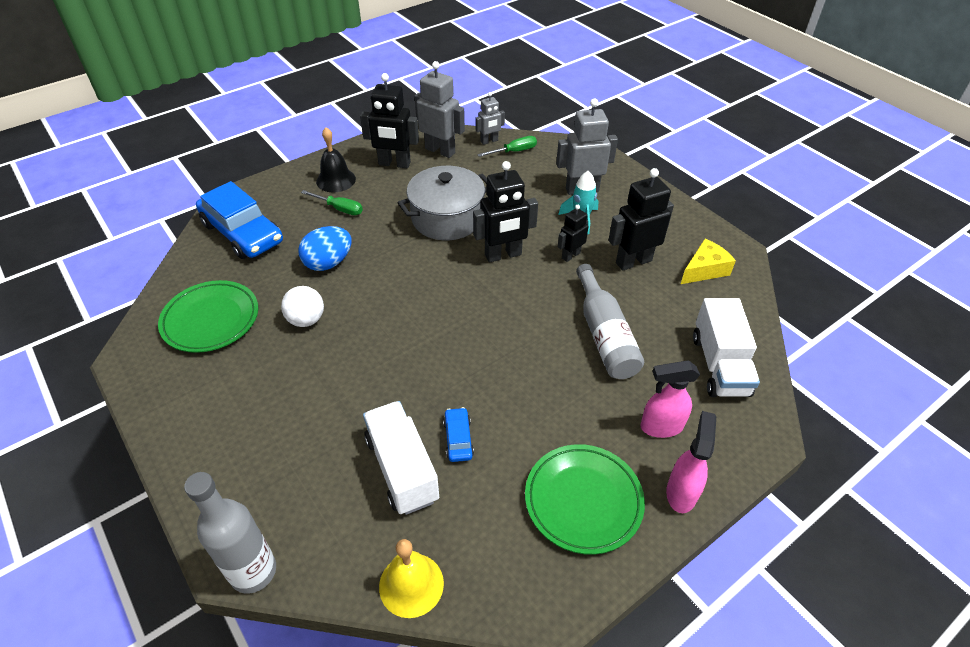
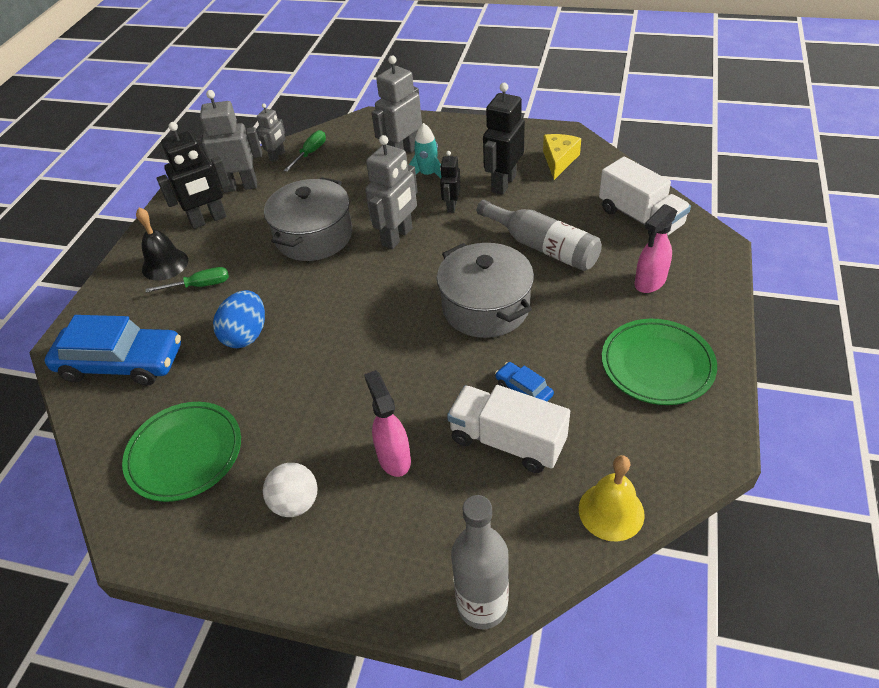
camera: 35 degrees left, 0 degrees up
white ball [281,286,324,327] -> white ball moved to [263,463,318,517]
black robot [473,161,538,262] -> grey robot [365,135,418,249]
pink spray bottle [666,411,716,513] -> pink spray bottle moved to [364,370,411,477]
none -> grey pot [437,243,534,338]

